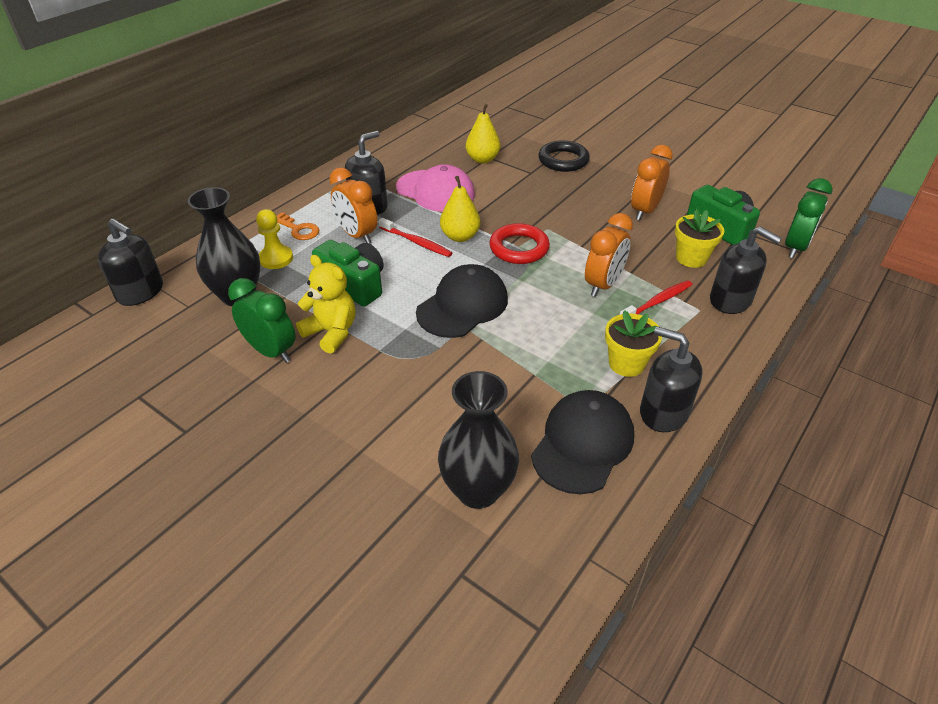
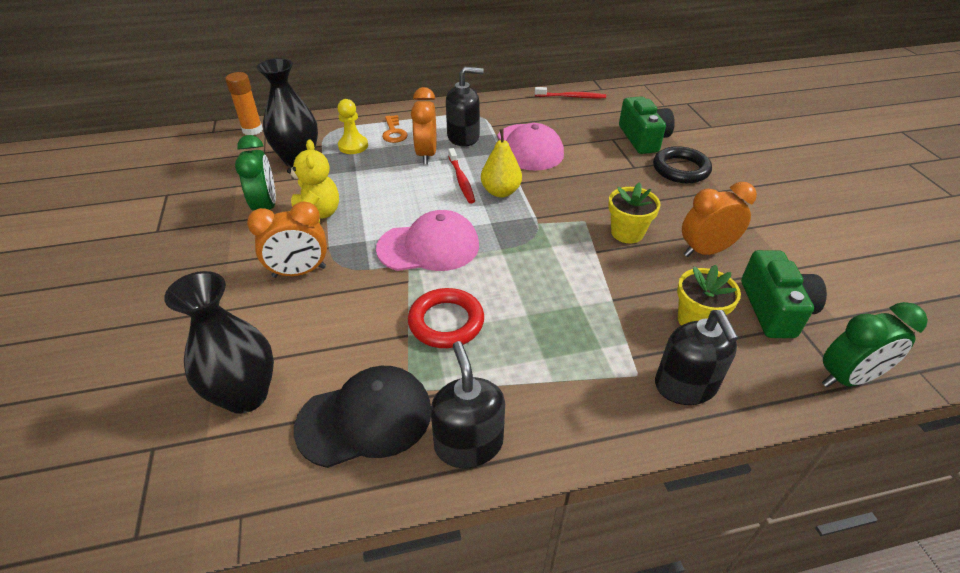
camera: 40 degrees right, 0 degrees up
black soap dispenser [98,218,163,306] -> orange glue stick [225,72,263,135]
green camera [312,240,384,307] -> green camera moved to [619,96,675,154]
black cap [416,264,508,338] -> pink cap [376,210,479,271]
yellow pear [466,104,501,163] -> none
red ring [489,223,550,264] -> red ring moved to [408,288,484,348]
orange clock [585,213,633,297] -> orange clock moved to [247,201,327,278]
yellow flower pot [605,310,662,377] -> yellow flower pot moved to [608,182,661,243]
red toothbrush [620,280,692,315] -> red toothbrush moved to [535,87,606,98]

